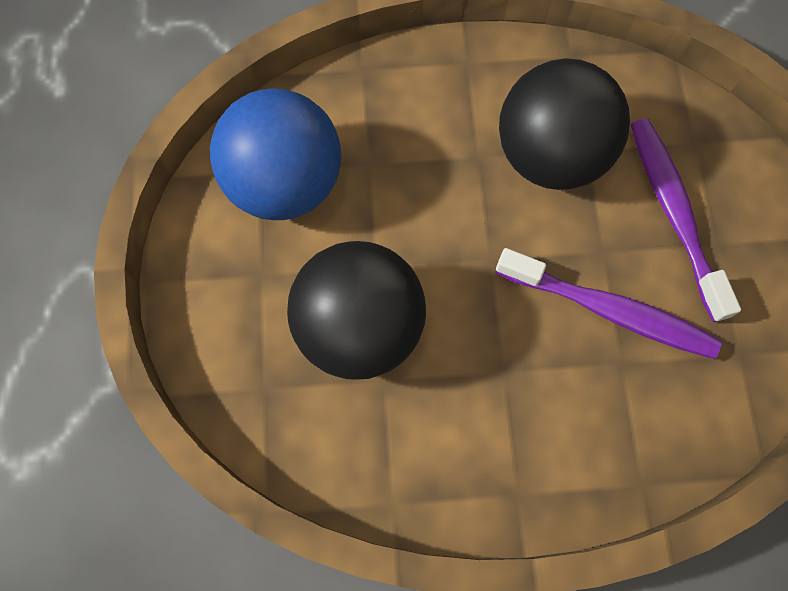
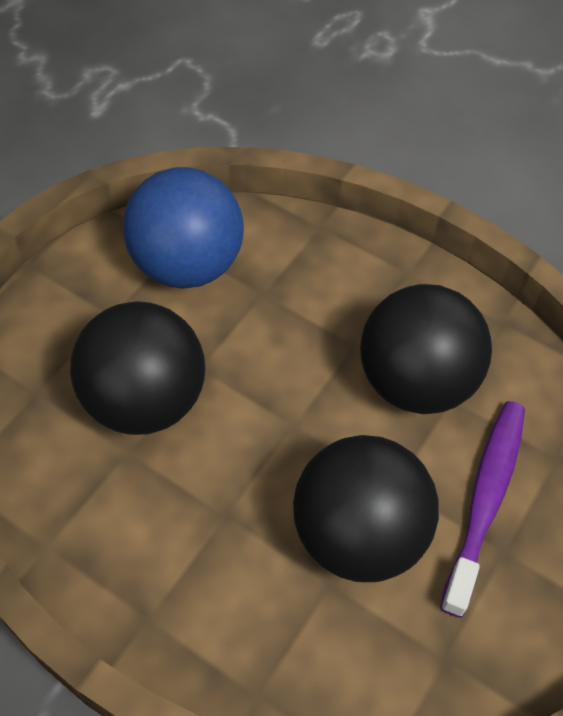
camera: 35 degrees right, 15 degrees down
purple toothbrush [496,248,722,359] -> black ball [293,435,439,582]

